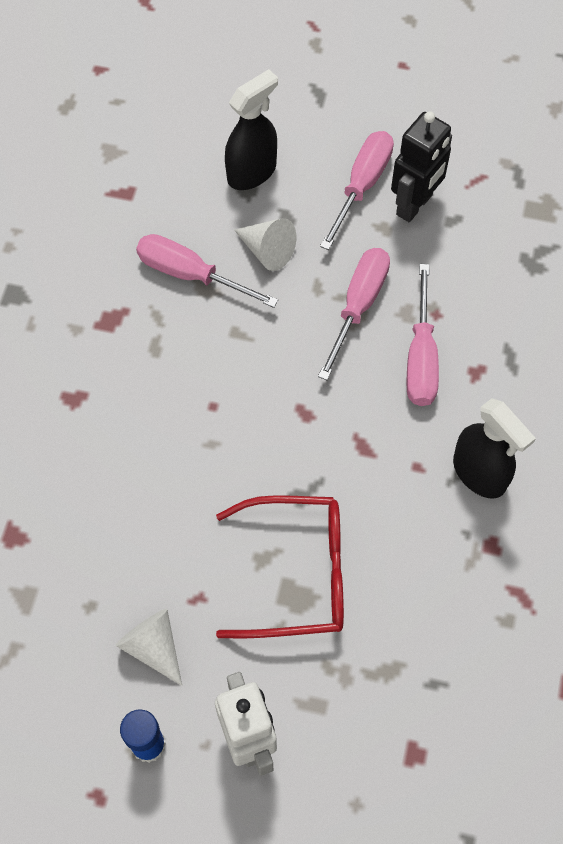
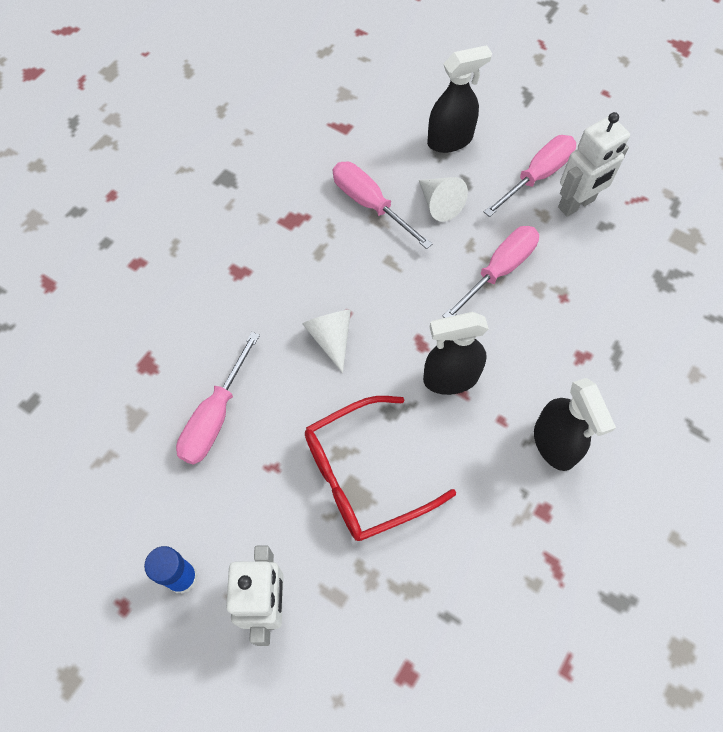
camera: 20 degrees right, 0 degrees up
white cone [115,609,182,686] -> white cone moved to [302,310,351,373]
red glasses [216,495,344,638] -> red glasses turned 135 degrees clockwise [305,396,456,541]
black robot [391,111,452,222] -> white robot [558,112,630,217]
pink screwdriver [406,264,439,406] -> pink screwdriver moved to [176,332,260,465]
none -> black spray bottle [423,312,489,395]

